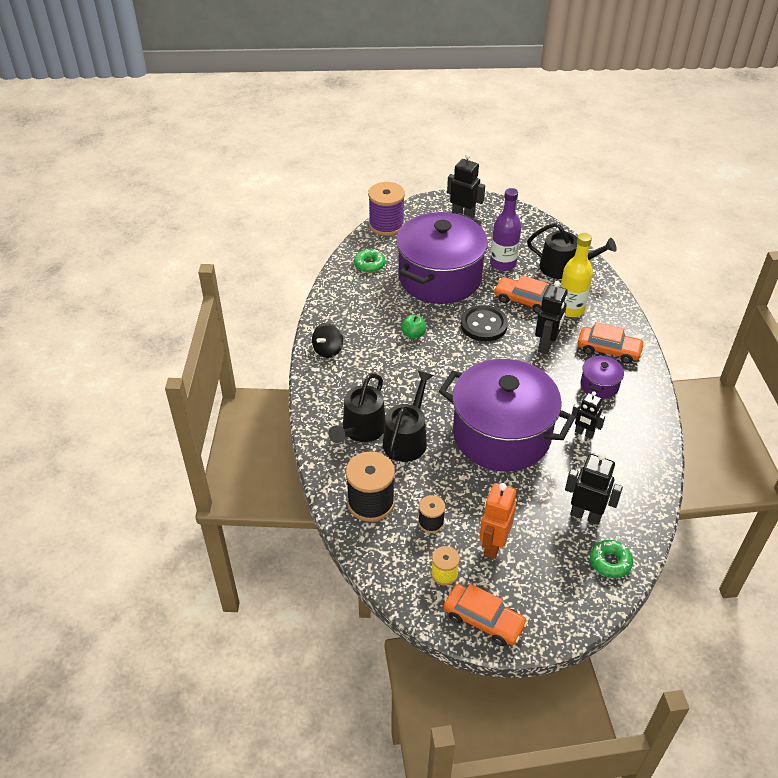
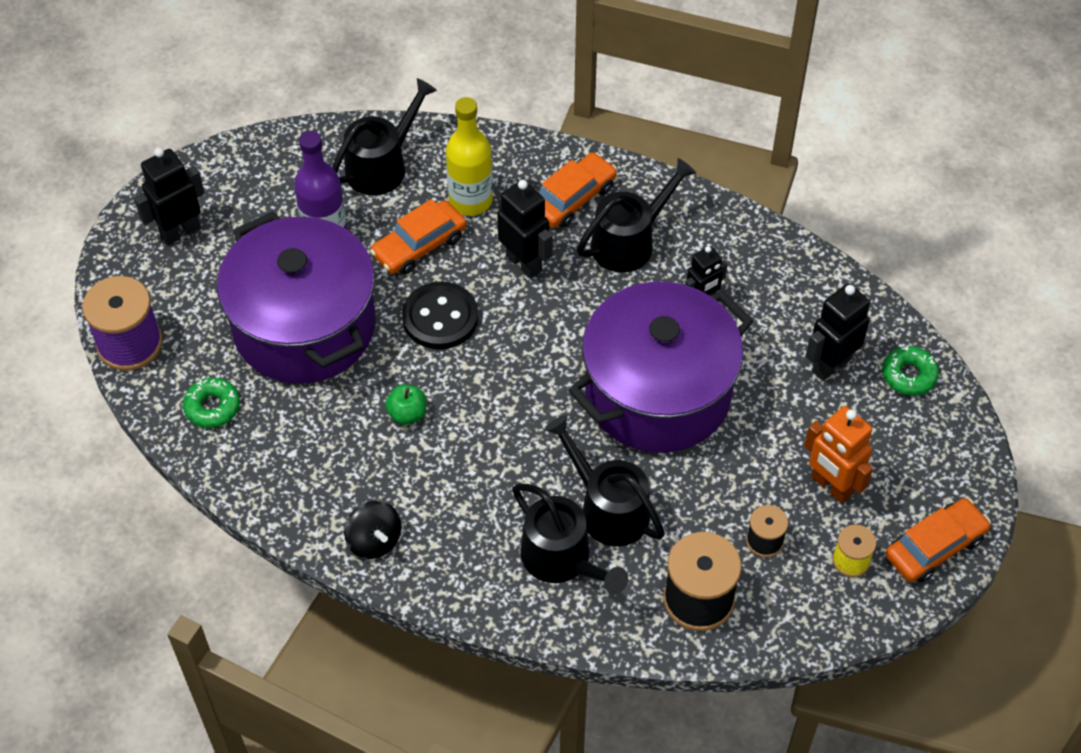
camera: 65 degrees left, 10 degrees up
purple pot [581,355,624,399] -> black watering can [577,158,696,272]

